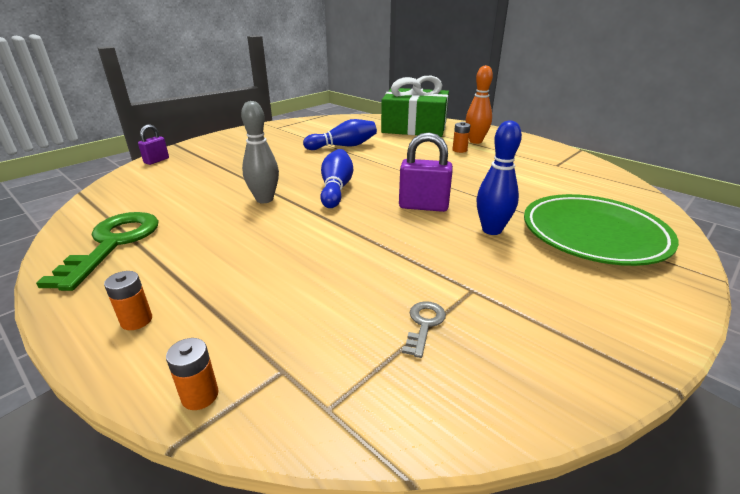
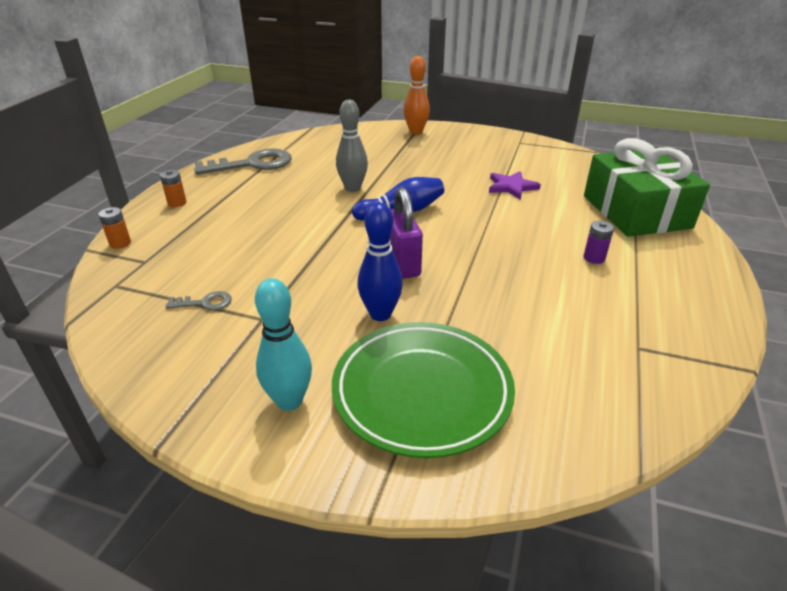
camera: 65 degrees right, 5 degrees up
green key [36,212,159,291] -> grey key [194,149,292,175]
purple padlock [138,125,169,165] -> none
blue bowling pin [303,119,377,150] -> purple star [489,171,541,200]
orange battery [452,122,470,153] -> purple battery [584,221,614,264]
orange bowling pin [466,65,493,144] -> orange bowling pin moved to [404,56,430,135]
none -> turquoise bowling pin [255,278,312,411]

